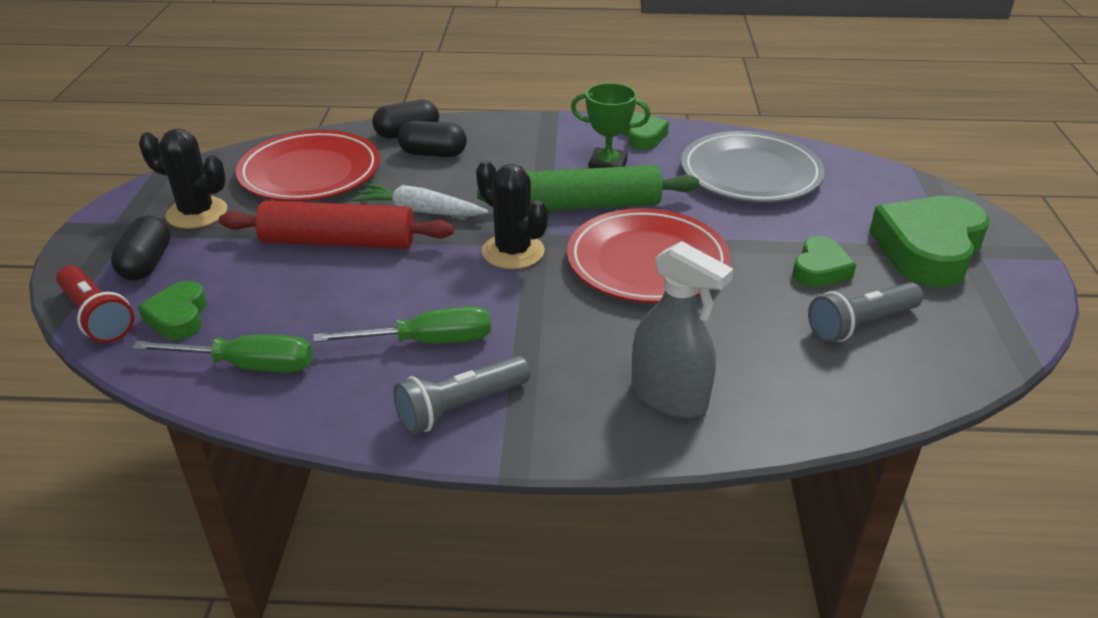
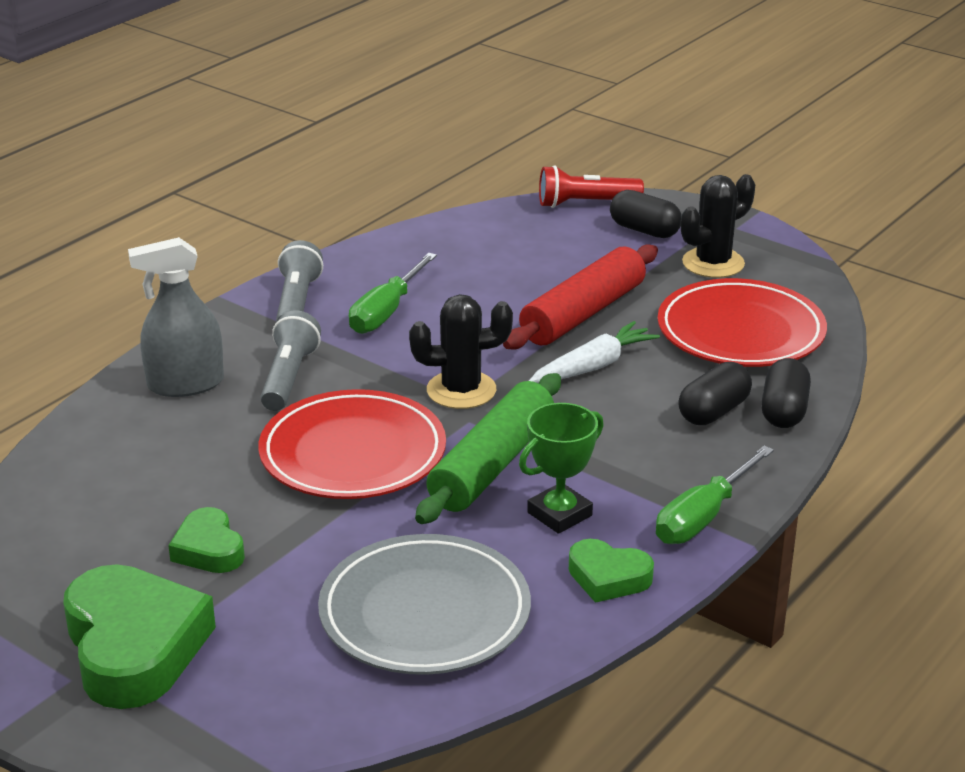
camera: 125 degrees right, 5 degrees down
green screwdriver [132,335,313,373] -> green screwdriver moved to [656,445,774,544]
green heart [138,281,207,340] -> none
grey flashlight [808,282,923,343] -> grey flashlight moved to [260,310,321,411]

